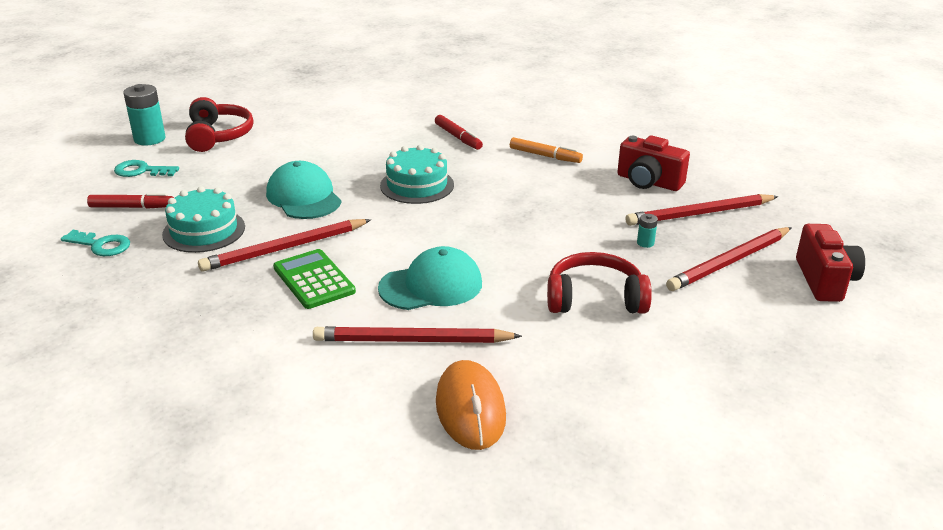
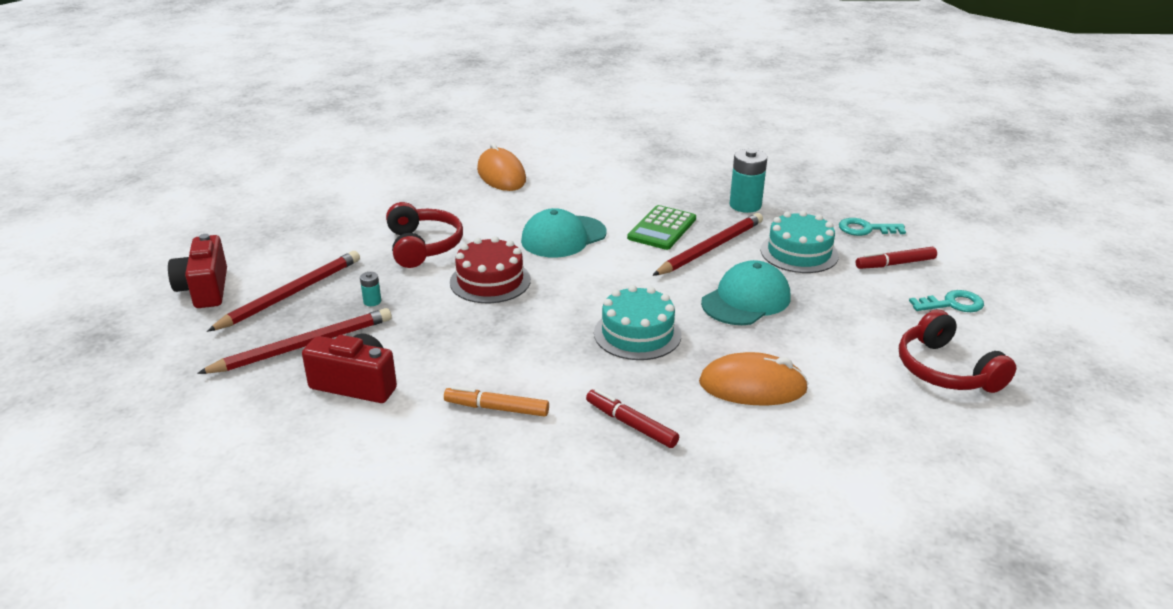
camera: 165 degrees right, 0 degrees up
turquoise battery [123,84,166,145] -> turquoise battery moved to [730,149,767,213]
turquoise cap [266,161,341,219] -> turquoise cap turned 90 degrees counterclockwise [701,260,791,325]
green calculator [273,249,356,309] -> green calculator turned 75 degrees clockwise [627,205,696,250]
red pencil [313,326,522,343] -> none
red headphones [547,252,652,314] -> red headphones turned 90 degrees counterclockwise [386,202,463,268]
none -> red cake [450,236,531,303]
none -> orange mouse [699,352,809,406]

